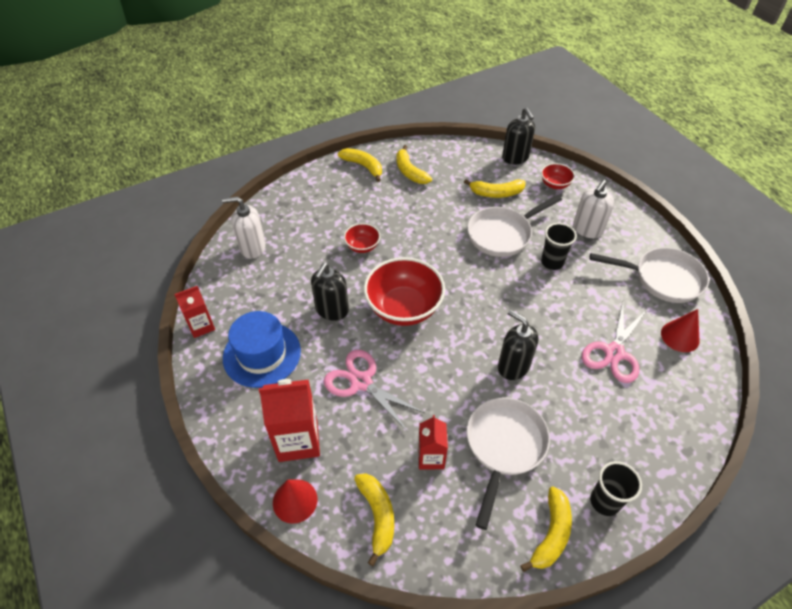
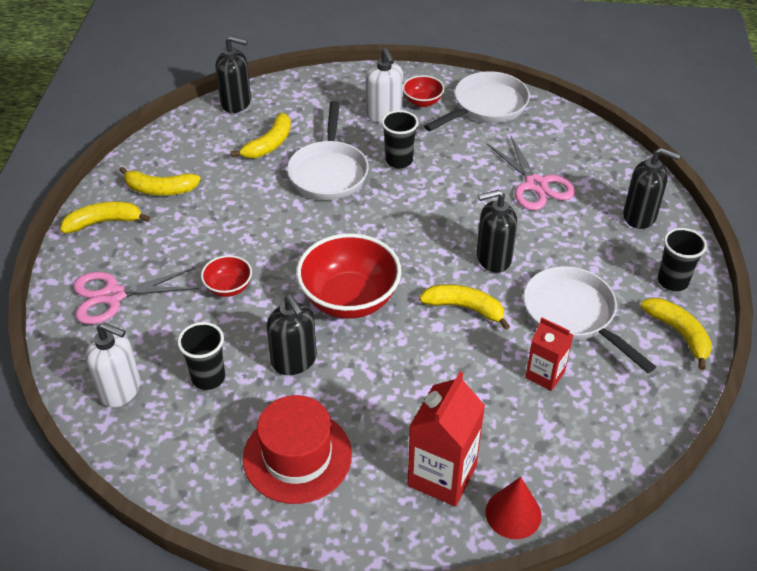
camera: 55 degrees left, 5 degrees down
red carton [174,286,215,338] -> none
white soap dispenser [222,196,266,259] -> white soap dispenser turned 105 degrees counterclockwise [86,322,140,407]
blue hat [223,311,301,388] -> red hat [243,395,352,504]
pink scissors [324,350,425,432] -> pink scissors moved to [73,267,199,324]
yellow banana [354,473,394,566] -> yellow banana moved to [419,284,510,330]
red bowl [541,163,575,189] -> red bowl moved to [403,75,444,107]
red cone [661,309,700,352] -> none
none -> black cup [177,322,225,390]
none -> black soap dispenser [623,148,681,229]

